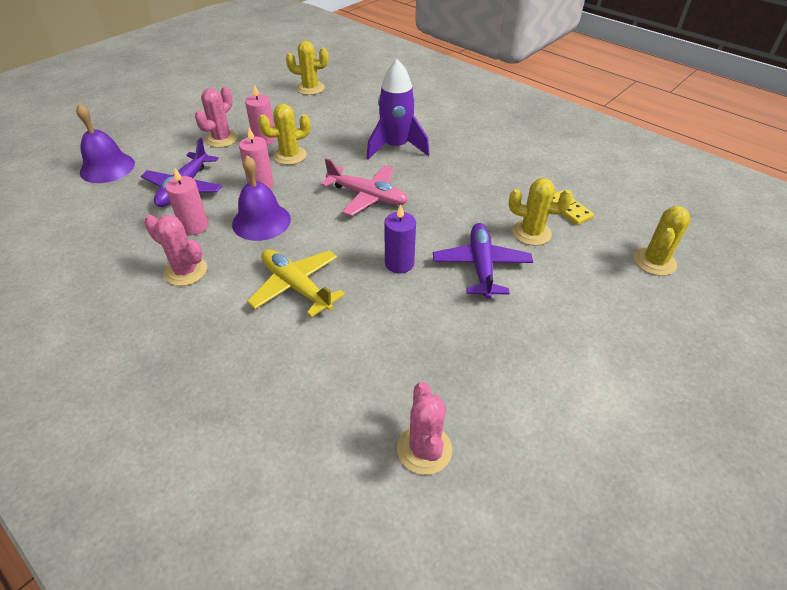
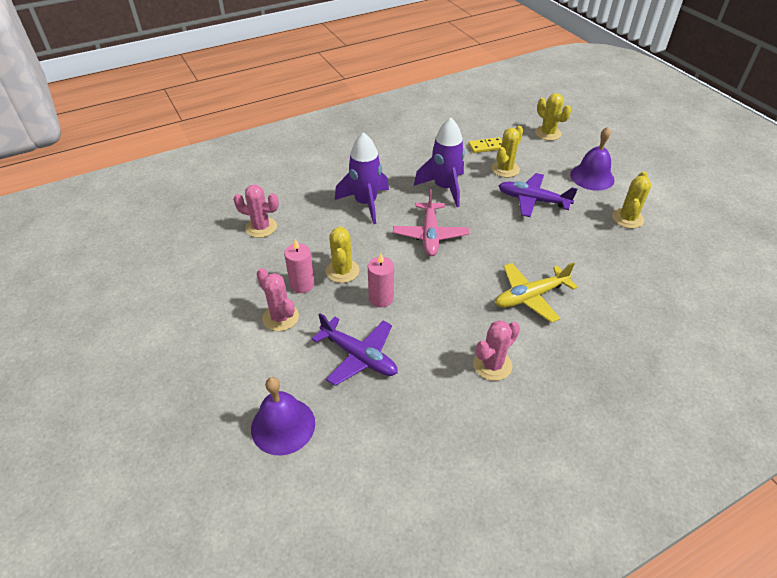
camera: 70 degrees left, 0 degrees up
pink candle [165,168,208,235] -> none
purple bell [232,155,291,241] -> purple bell moved to [570,127,615,191]
yellow cactus [286,41,328,95] -> yellow cactus moved to [612,171,651,229]
pink plane [321,158,408,216] -> pink plane turned 135 degrees clockwise [393,189,469,256]
purple candle [384,204,416,274] -> none
pink cactus [397,382,452,475] -> pink cactus moved to [233,185,279,238]
none -> purple rocket [414,118,465,207]

